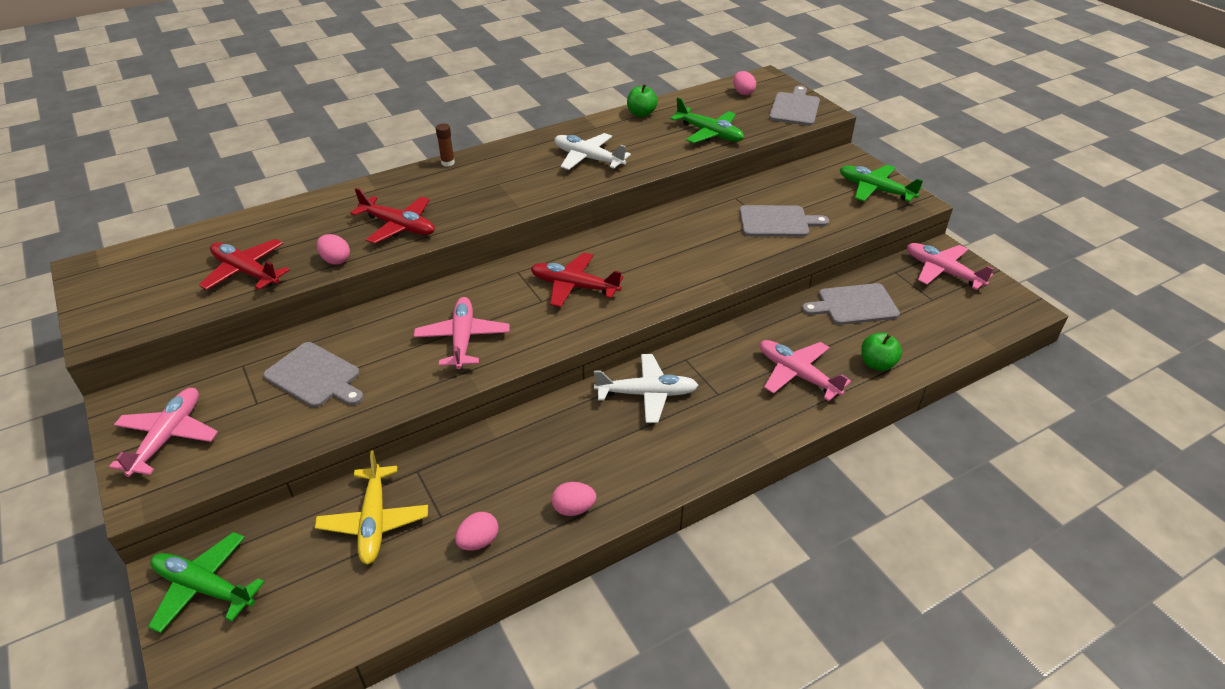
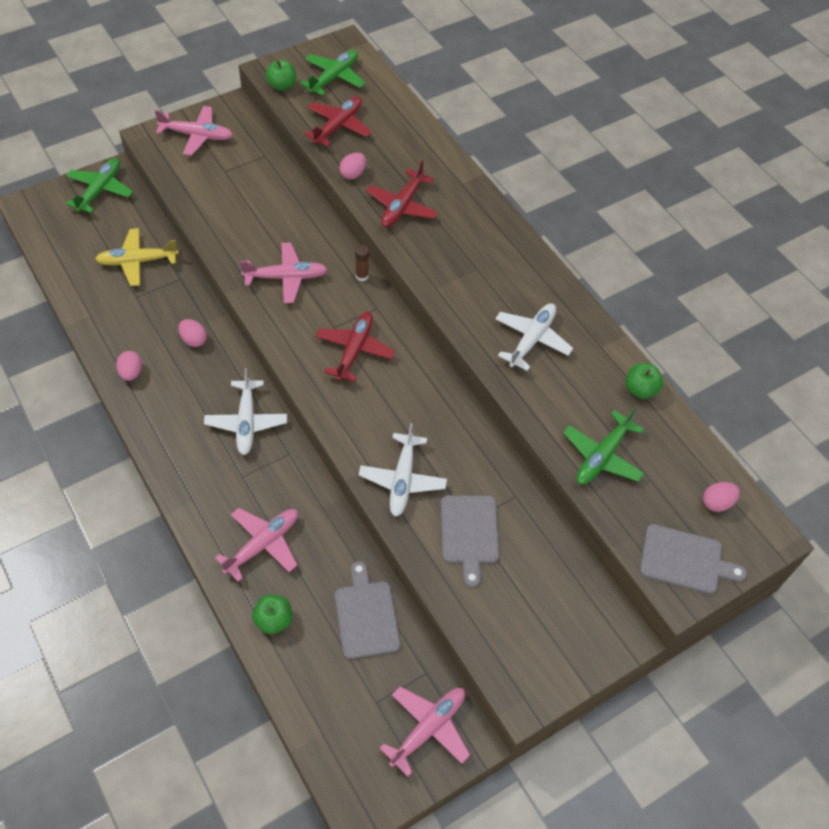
camera: 85 degrees right, 15 degrees up
grey cutting board [263,342,364,407] -> none
brown glue stick [436,123,455,166] -> brown glue stick moved to [355,245,369,281]
pink egg [455,512,498,550] -> pink egg moved to [178,319,207,347]
green plane [840,165,923,202] -> green plane moved to [300,49,365,96]
none -> green apple [266,60,296,91]
none -> white plane [359,423,447,517]

